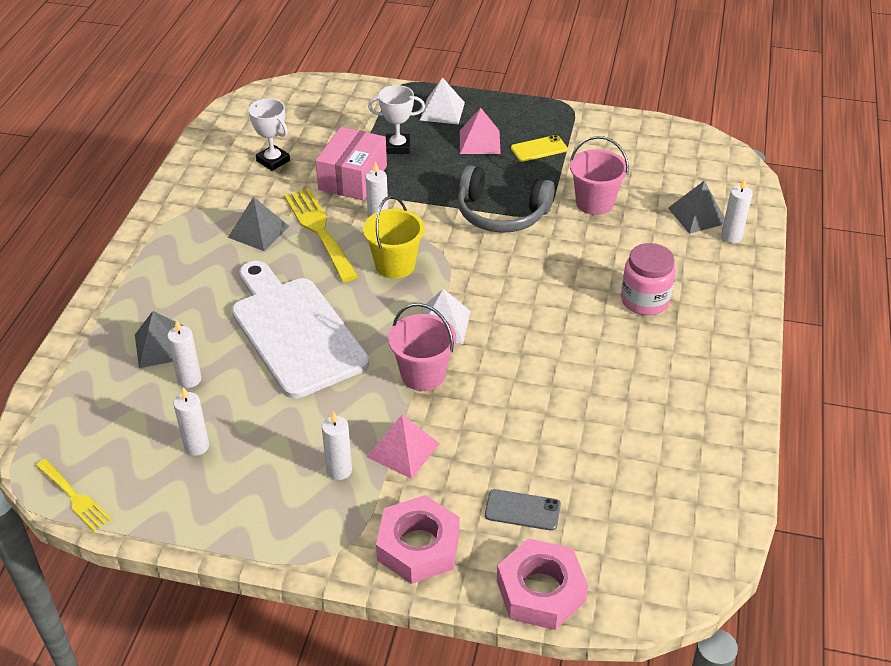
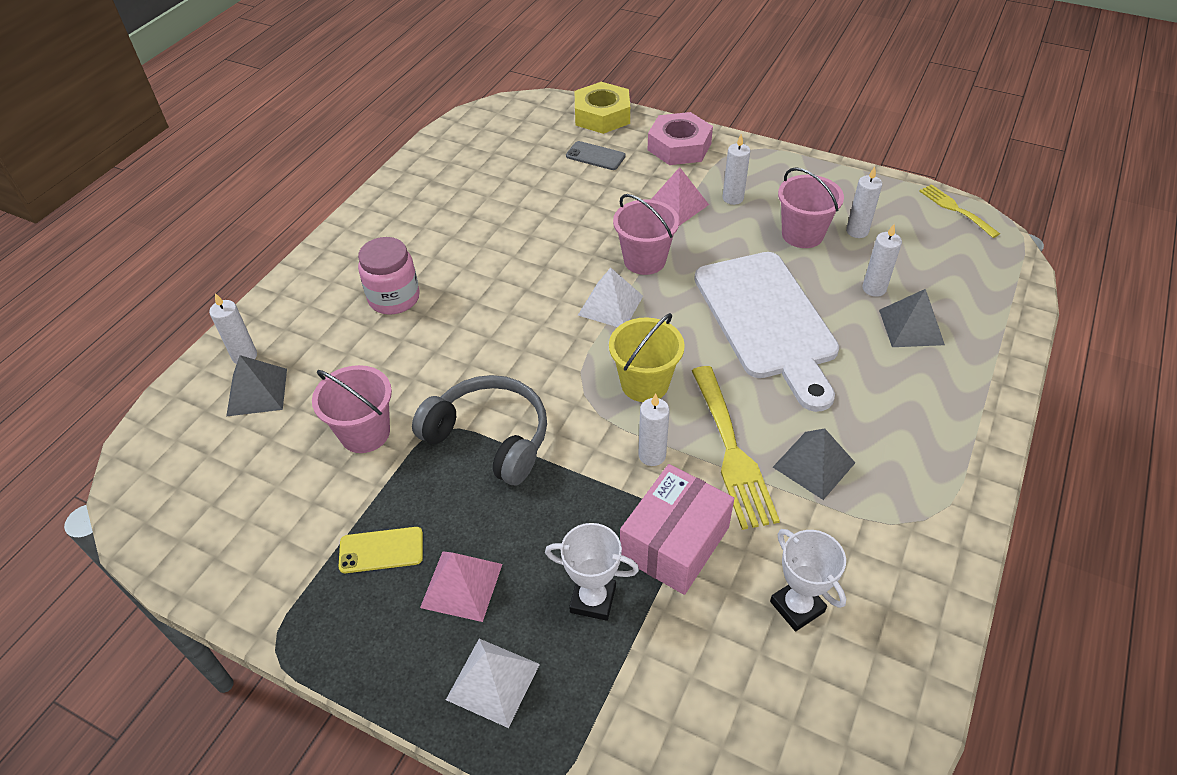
camera: 165 degrees left, 5 degrees up
pink nut [497,538,588,630] -> yellow nut [575,82,630,134]
none -> pink bucket [778,167,844,248]

